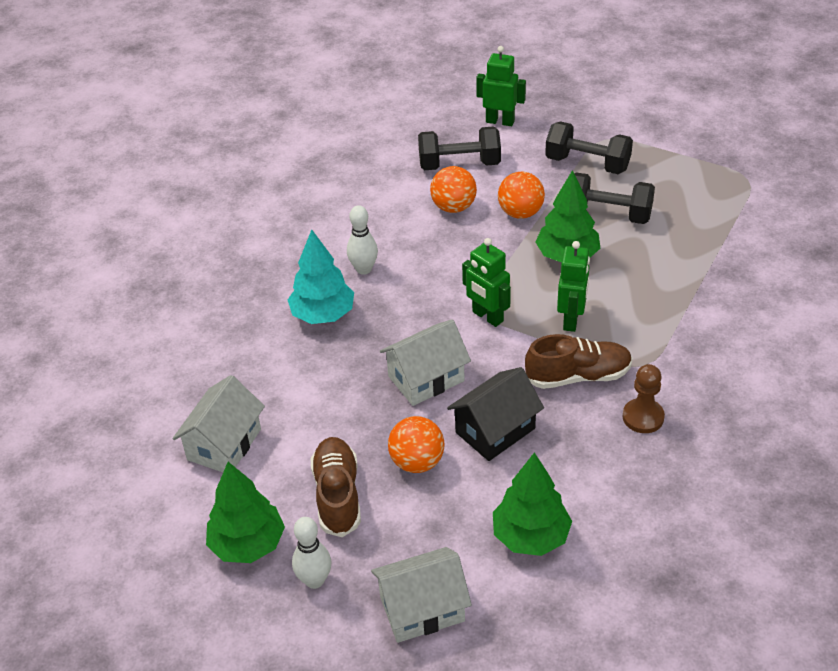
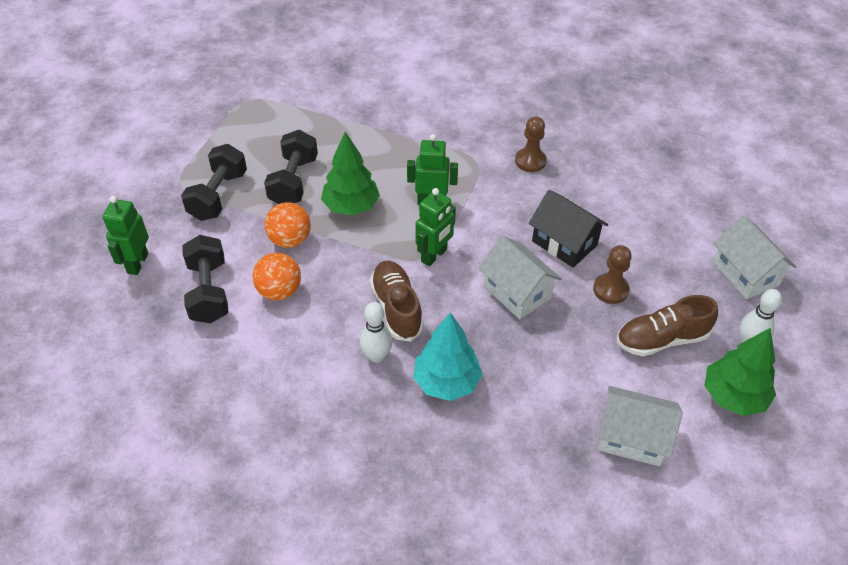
camera: 100 degrees left, 5 degrees up
orange ball [388,416,444,473] -> brown pawn [593,245,632,304]
green tree [493,452,572,556] -> none
brown shoe [525,334,632,389] -> brown shoe moved to [370,261,424,342]

